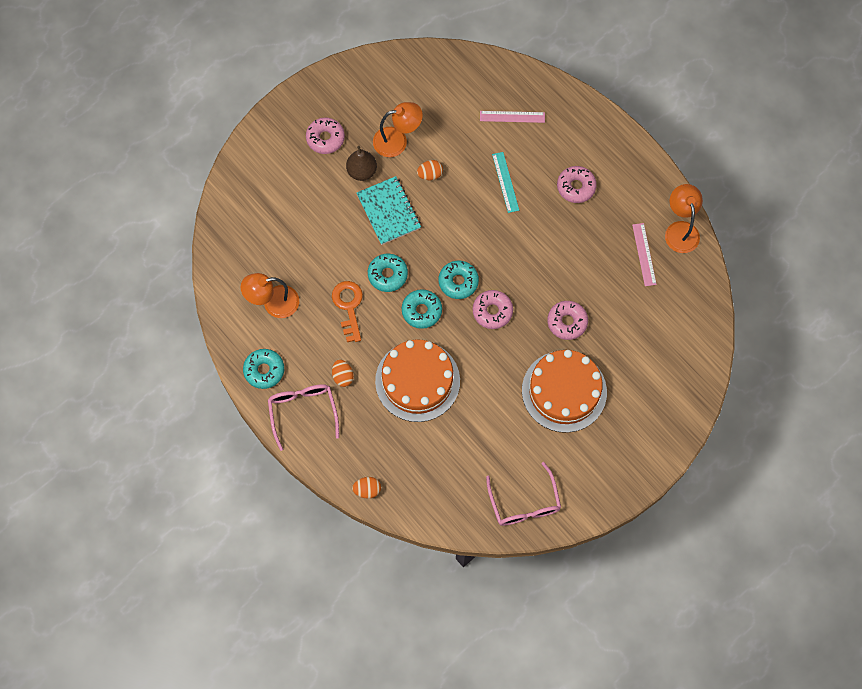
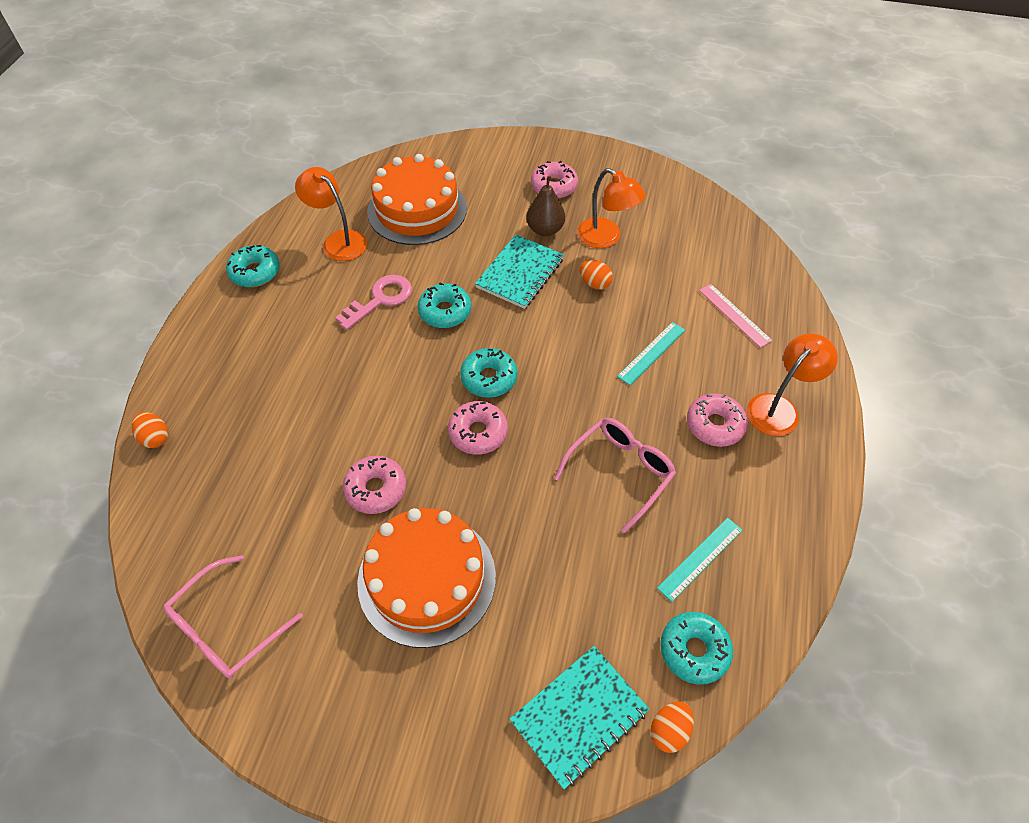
camera: 55 degrees right, 15 degrees down
pink glasses [268,384,339,451] -> pink glasses moved to [554,418,676,533]
orange key [332,281,363,342] -> pink key [335,275,412,330]
orange egg [332,359,354,387] -> orange egg moved to [650,701,694,753]
orange cake [375,339,460,422] -> orange cake moved to [367,154,467,245]
turquoise donut [402,289,442,329] -> turquoise donut moved to [660,612,733,685]
pink donut [547,301,588,340] -> pink donut moved to [343,456,406,514]
pink ruler [632,223,657,286] -> turquoise ruler [657,518,742,602]
orange lamp [665,184,703,253] -> orange lamp moved to [747,334,838,436]
none -> turquoise notebook [509,646,650,789]

